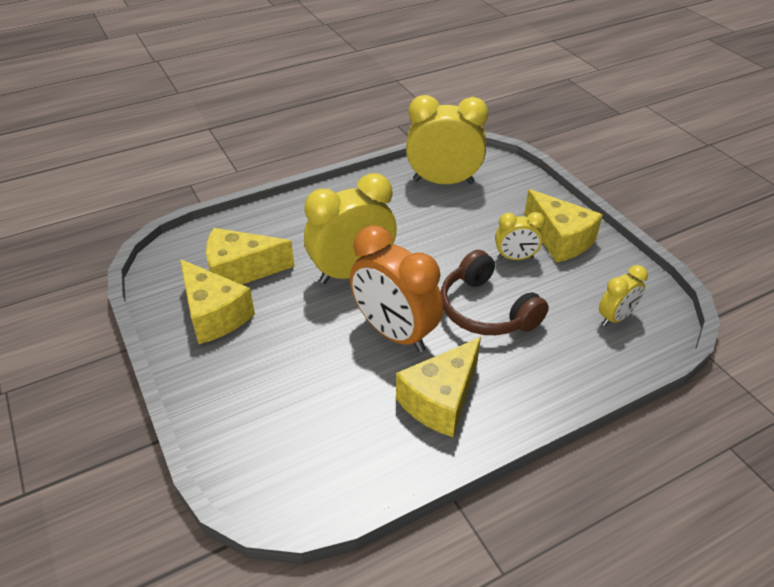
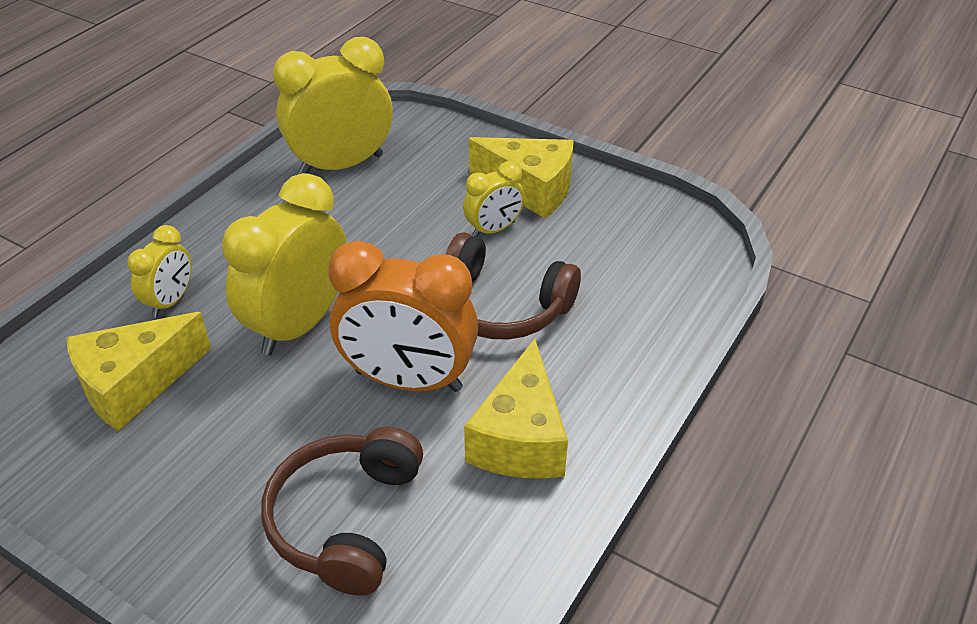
camera: 30 degrees left, 0 degrees up
yellow cheese [180,259,255,344] -> none
yellow clock [599,265,648,326] -> yellow clock moved to [127,225,192,317]
none -> brown headphones [261,426,423,595]

